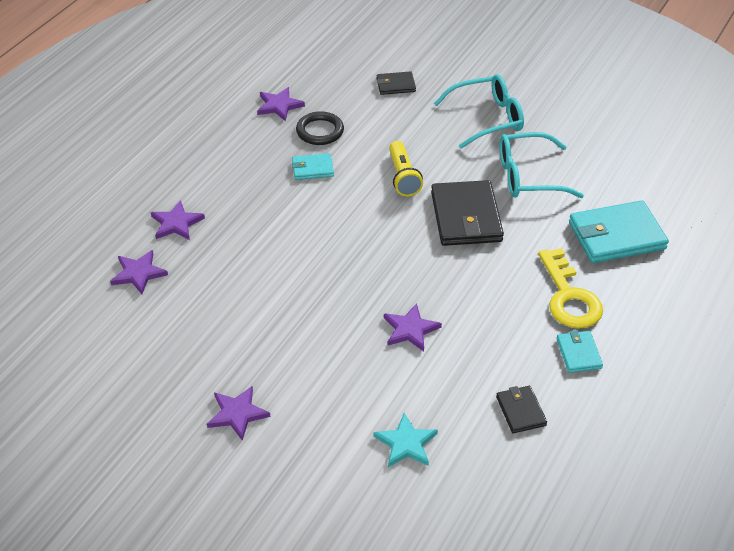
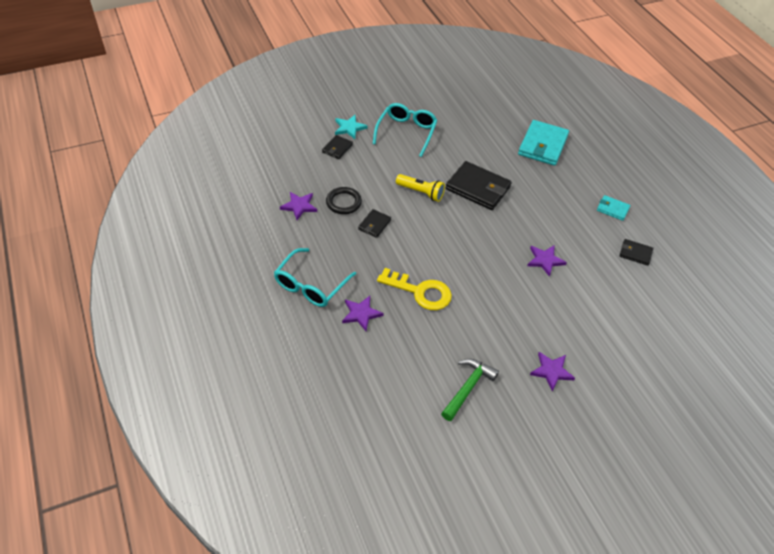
camera: 55 degrees left, 5 degrees up
purple star [110,250,168,294] -> none
turquoise wallet [292,153,334,180] -> black wallet [358,209,391,238]
turquoise star [374,413,438,467] -> turquoise star moved to [335,115,368,139]
turquoise glasses [499,132,584,198] -> turquoise glasses moved to [274,248,356,307]
yellow key [538,248,603,329] -> yellow key moved to [377,268,452,310]
none -> green hammer [441,359,499,421]

